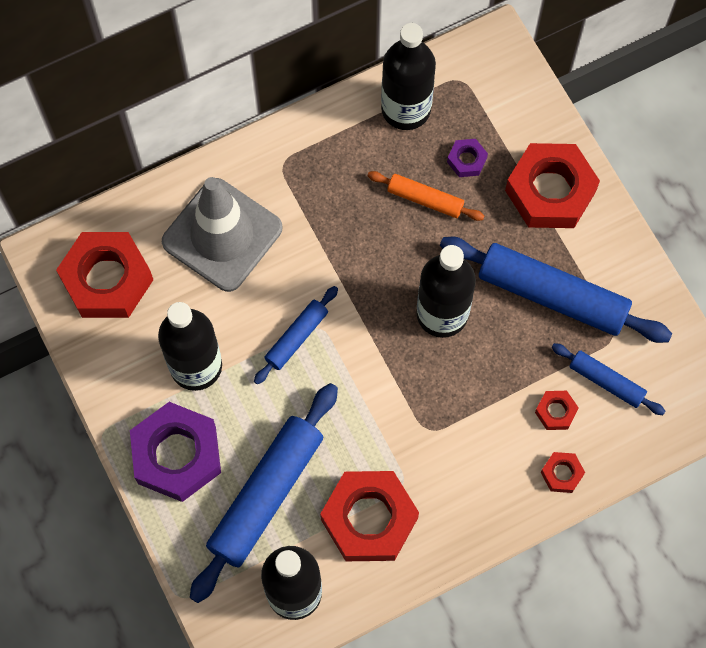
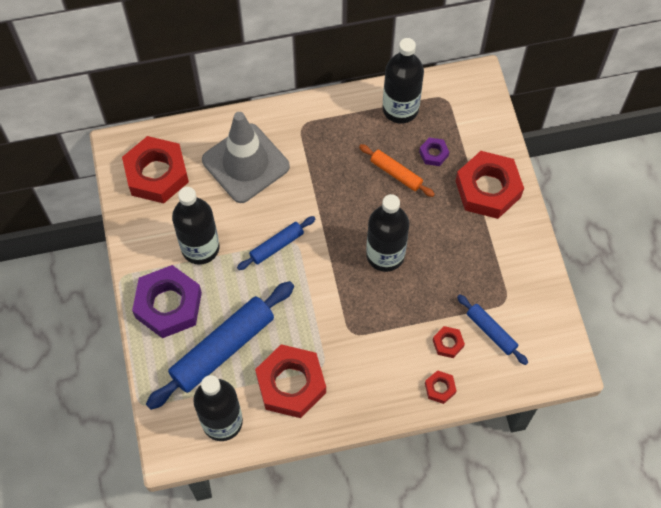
camera: 15 degrees right, 5 degrees down
blue rolling pin [440,237,672,343] -> none

